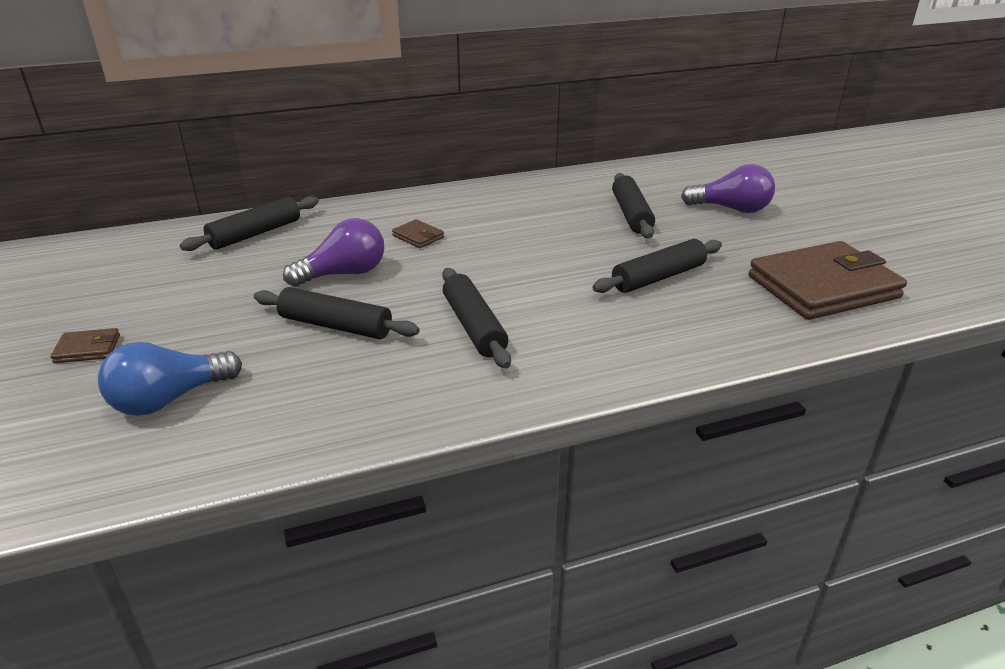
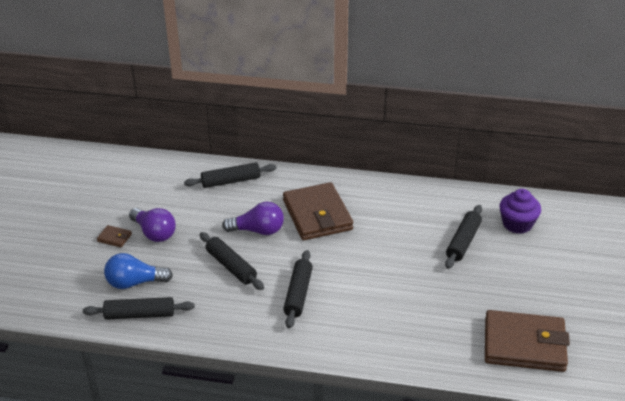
camera: 30 degrees right, 5 degrees up
brown wallet [392,219,444,248] -> brown wallet [283,182,353,240], size x2.48
black rolling pin [592,239,722,293] -> black rolling pin moved to [83,297,195,320]
purple light bulb [681,164,775,213] -> purple light bulb moved to [129,208,176,242]
none -> purple cupcake [500,189,541,234]

